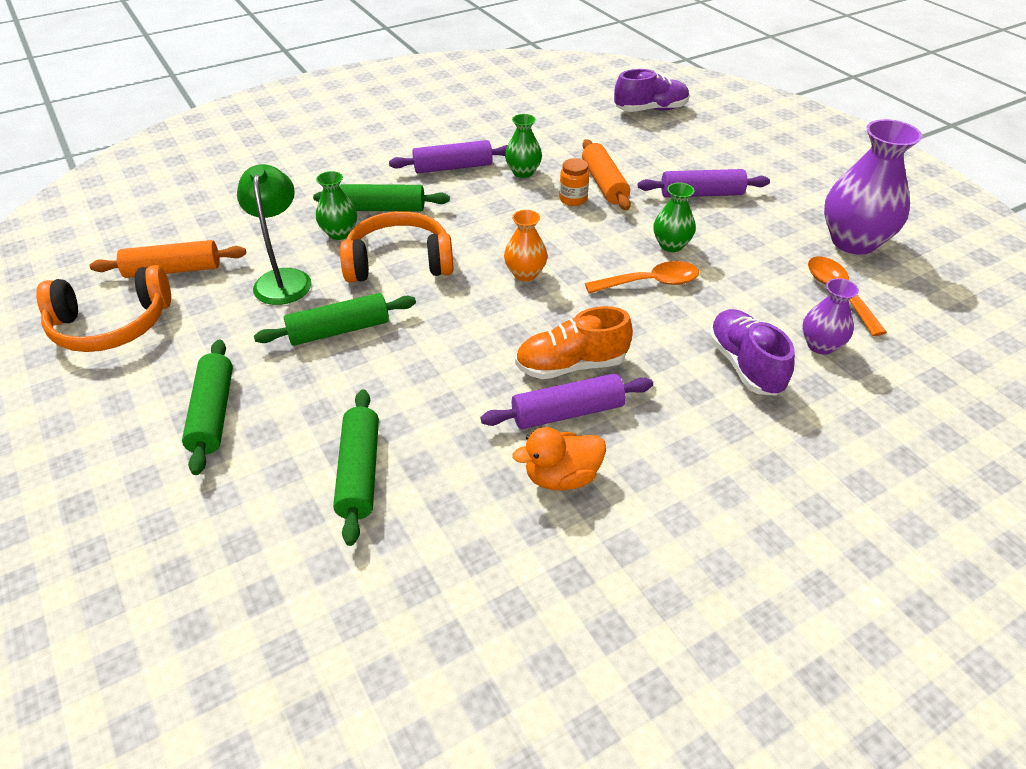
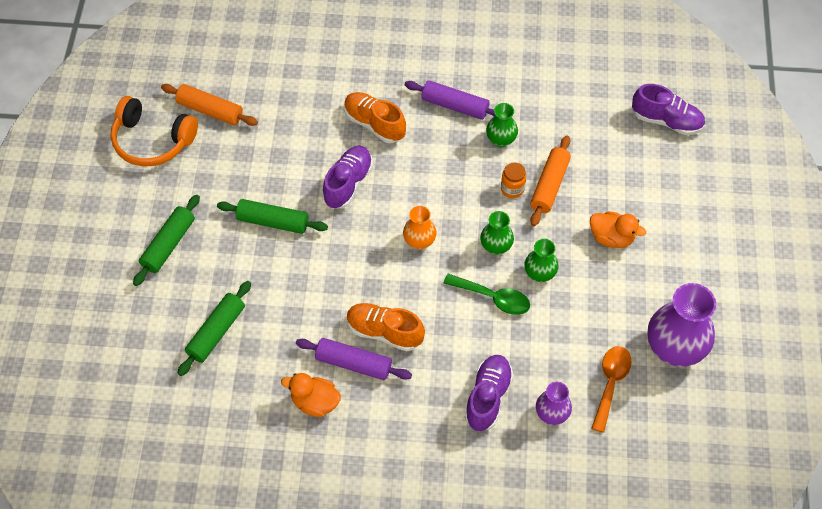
camera: 35 degrees right, 15 degrees up
green lamp [237,164,312,305] -> none
green rolling pin [313,184,450,212] -> orange shoe [344,92,406,143]
green vase [316,171,357,240] -> green vase moved to [480,211,514,255]
orange headphones [340,211,454,283] -> purple shoe [322,146,373,208]
orange spoon [585,261,699,293] -> green spoon [443,274,530,315]
purple rolling pin [638,169,770,198] -> orange duck [590,211,646,248]

